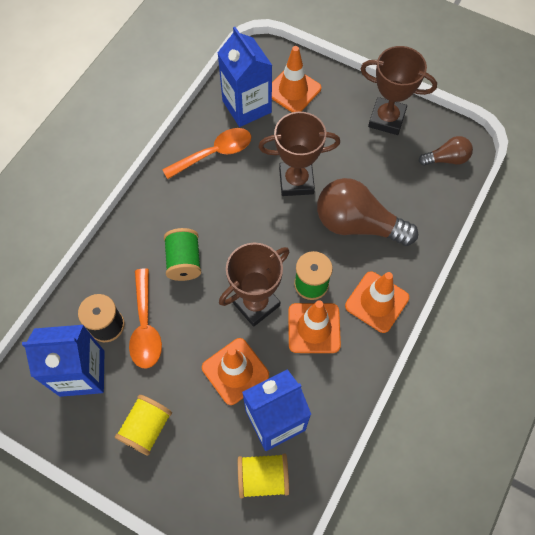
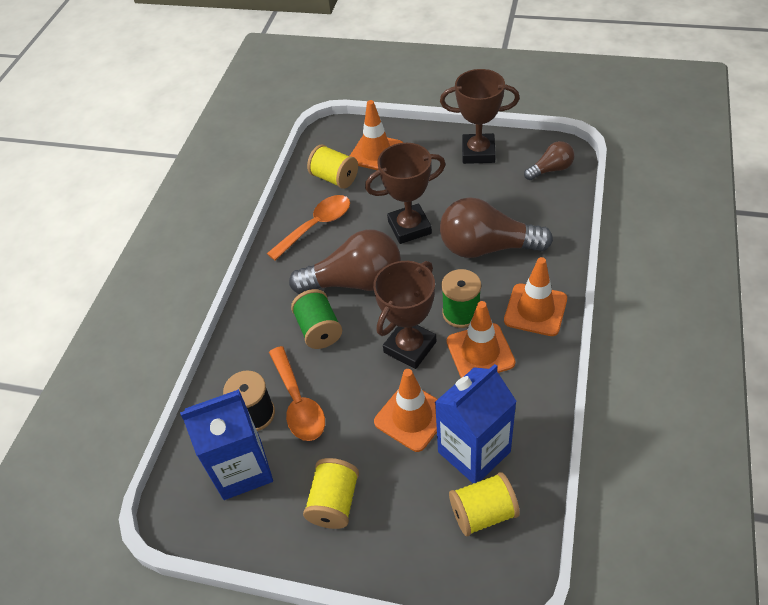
camera: 10 degrees left, 15 degrees down
blue carton [217,27,272,127] -> yellow spool [307,145,358,189]
none -> brown light bulb [289,229,401,294]

